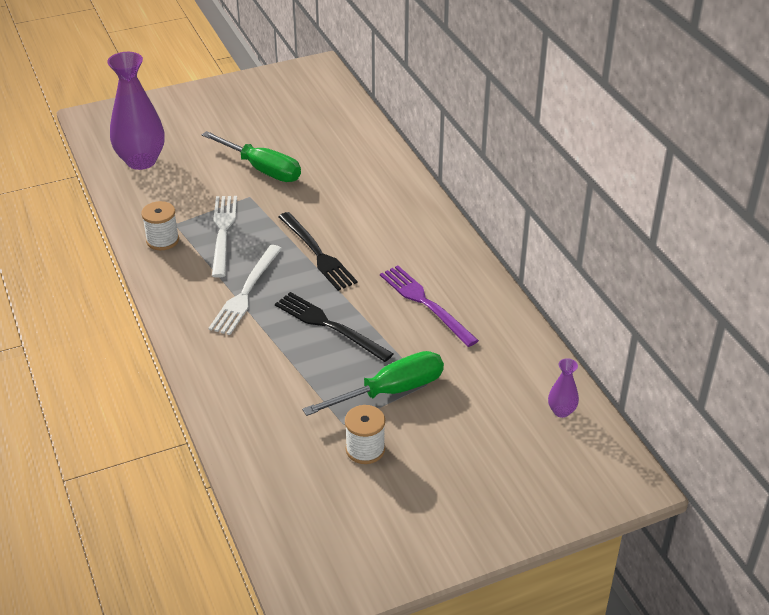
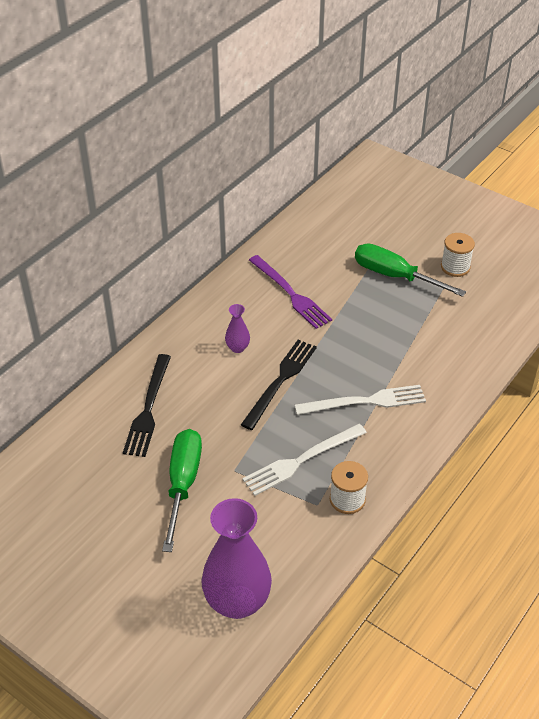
camera: 120 degrees left, 5 degrees up
black fork [275,292,393,362] -> black fork moved to [123,354,171,457]
purple fork [380,266,479,347] -> purple fork turned 60 degrees counterclockwise [249,255,332,329]
purple vase [548,358,579,418] -> purple vase moved to [225,304,250,353]

